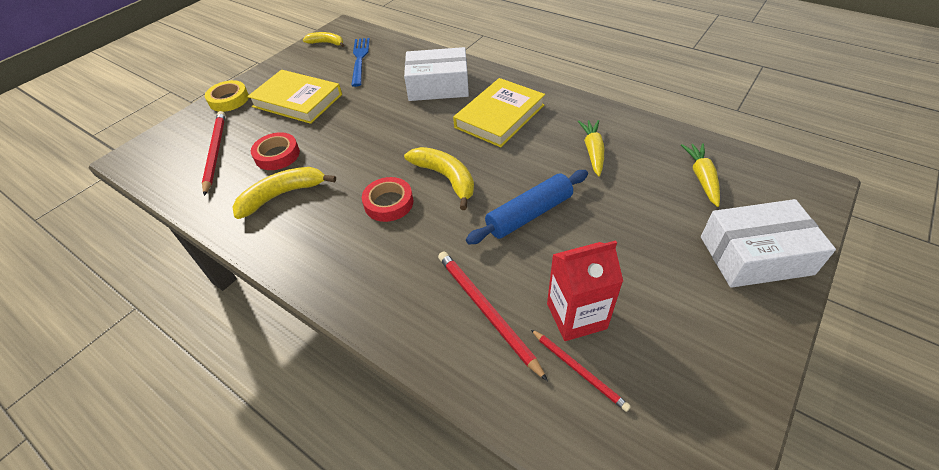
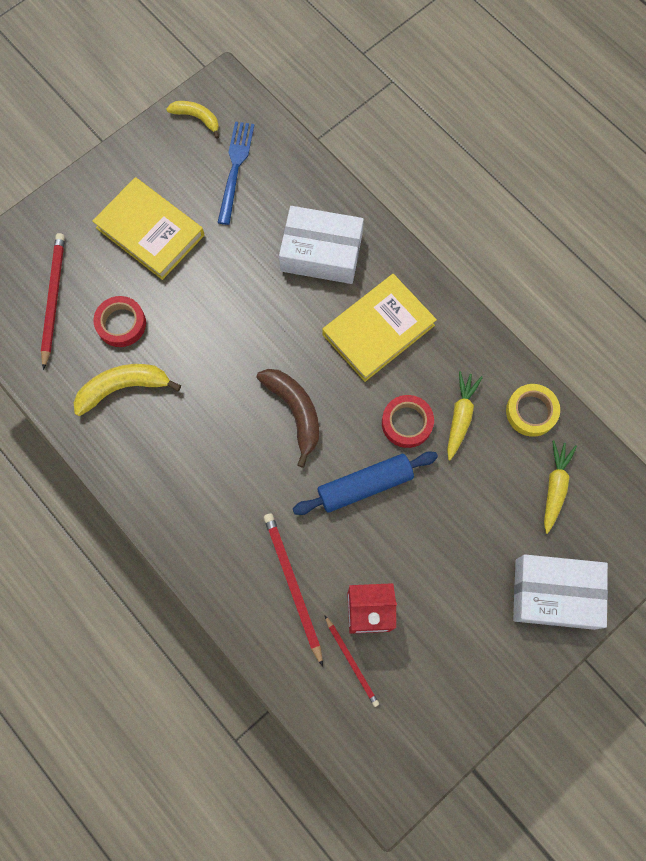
camera: 10 degrees right, 25 degrees up
yellow tape [205,80,249,112] -> yellow tape moved to [506,384,560,437]
red tape [362,177,413,222] -> red tape moved to [382,395,434,448]
yellow banana [404,147,474,210] -> brown banana [257,369,319,468]

